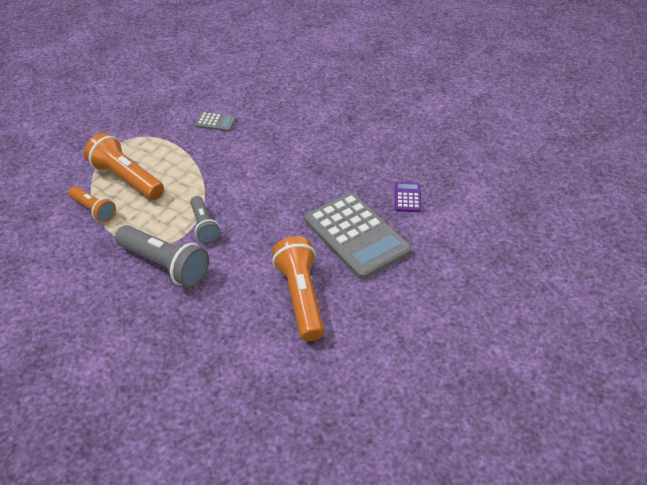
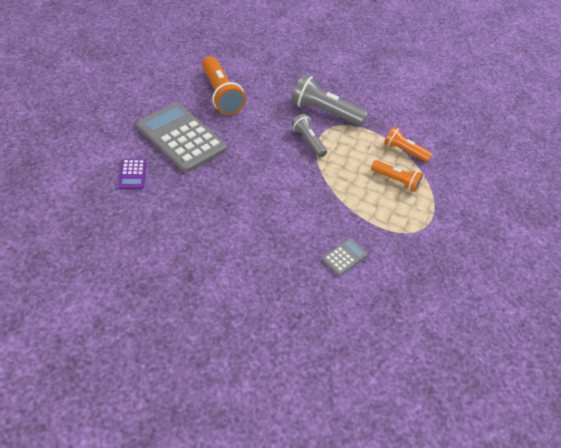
camera: 165 degrees right, 5 degrees up
orange flashlight [84,133,164,200] -> orange flashlight [371,160,423,192], size x0.61
grey calculator [195,112,236,131] -> grey calculator turned 135 degrees clockwise [322,238,368,276]

